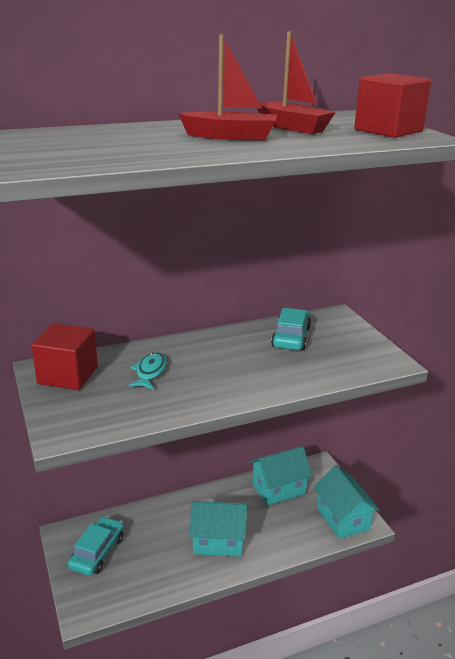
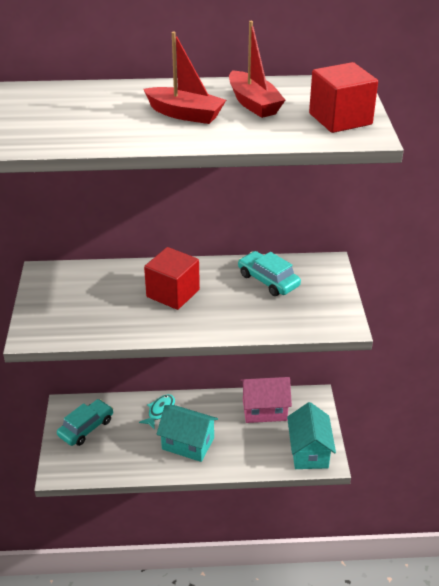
camera: 20 degrees right, 10 degrees up
red cube [32,323,98,390] -> red cube moved to [144,247,200,310]
turquoise fish [128,352,167,390] -> turquoise fish moved to [139,394,175,430]
turquoise house [249,446,312,506] -> pink house [240,377,292,423]
turquoise car [271,308,311,351] -> turquoise car turned 75 degrees counterclockwise [238,251,301,296]

